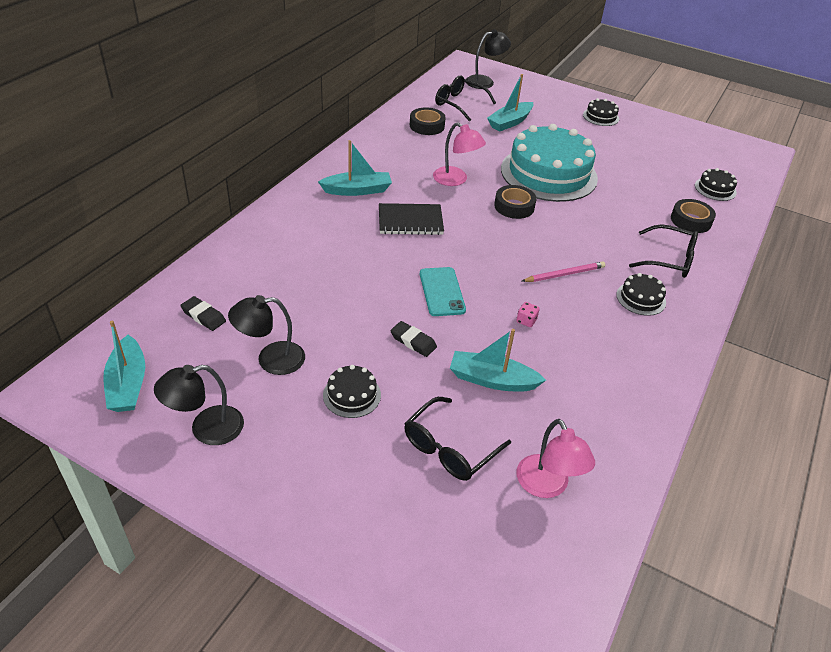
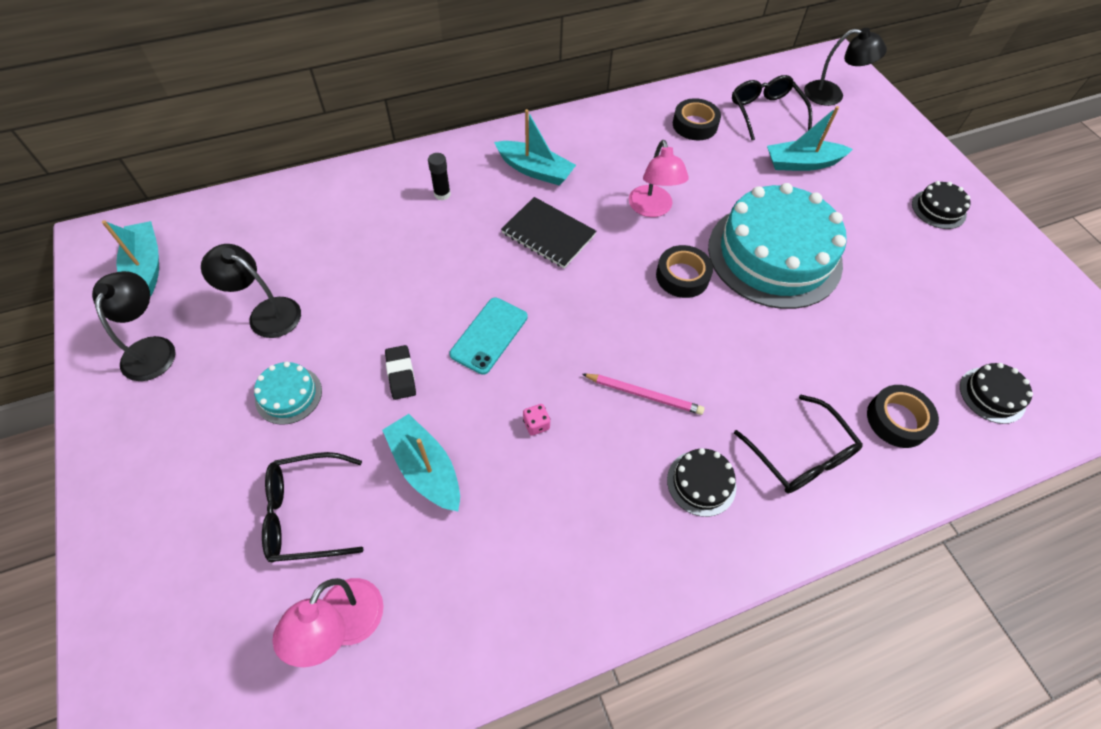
camera: 40 degrees right, 15 degrees up
turquoise boat [103,321,145,412] -> turquoise boat turned 135 degrees clockwise [102,220,159,297]
black lamp [154,365,244,445] -> black lamp turned 75 degrees clockwise [92,271,175,381]
black eraser [180,296,226,331] -> none
black cake [323,365,381,418] -> turquoise cake [254,362,322,425]
none -> black glue stick [428,153,451,201]

